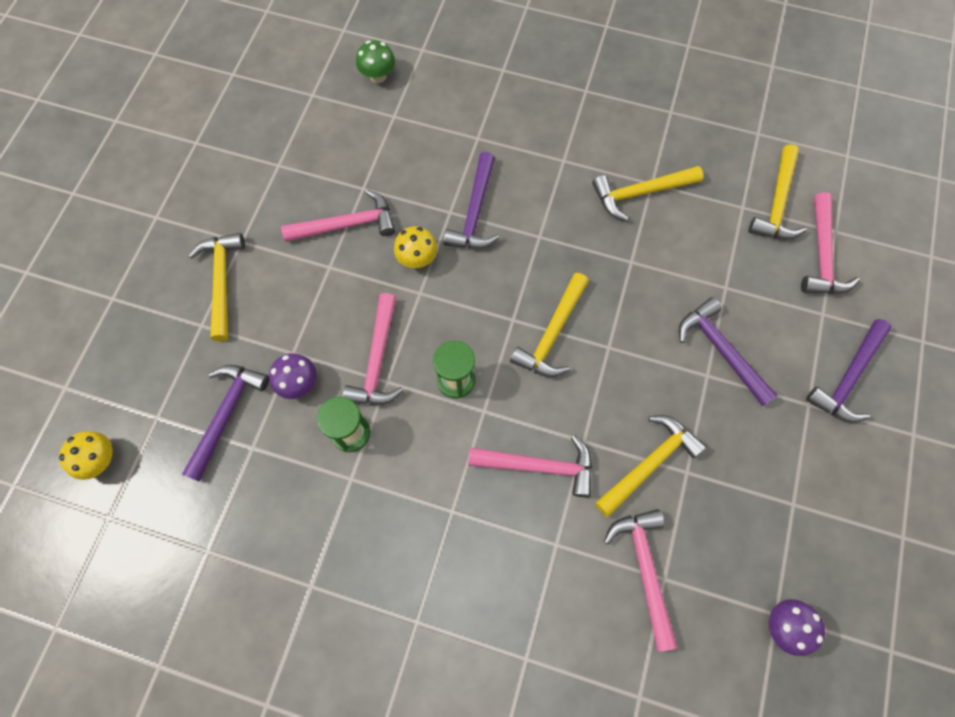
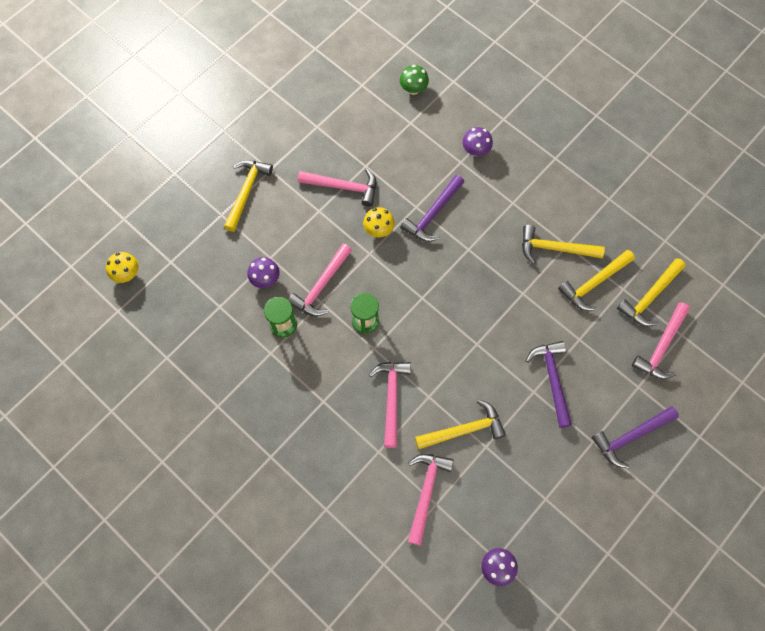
camera: 25 degrees right, 0 degrees up
purple hammer [182,365,269,482] -> none
pink hammer [468,435,592,497] -> pink hammer turned 120 degrees counterclockwise [369,362,411,448]
yellow hammer [510,273,589,377] -> yellow hammer moved to [558,250,635,311]
none -> purple mushroom [462,127,493,156]

